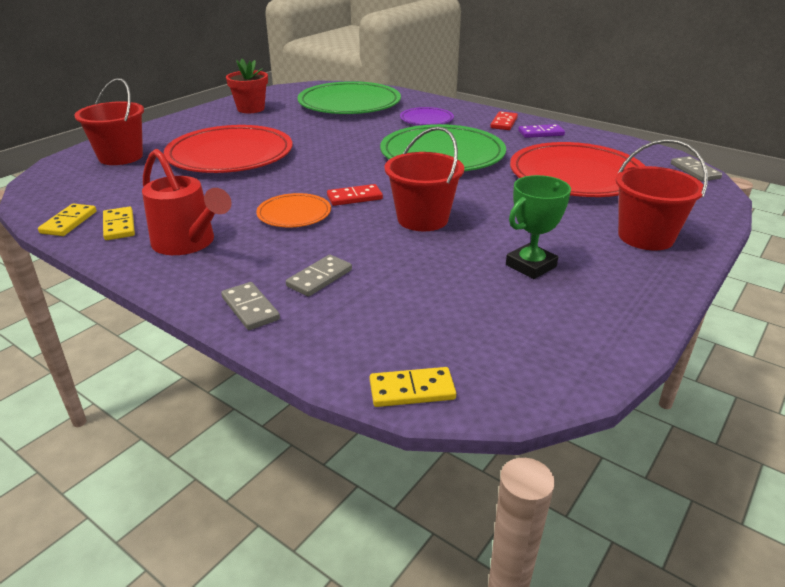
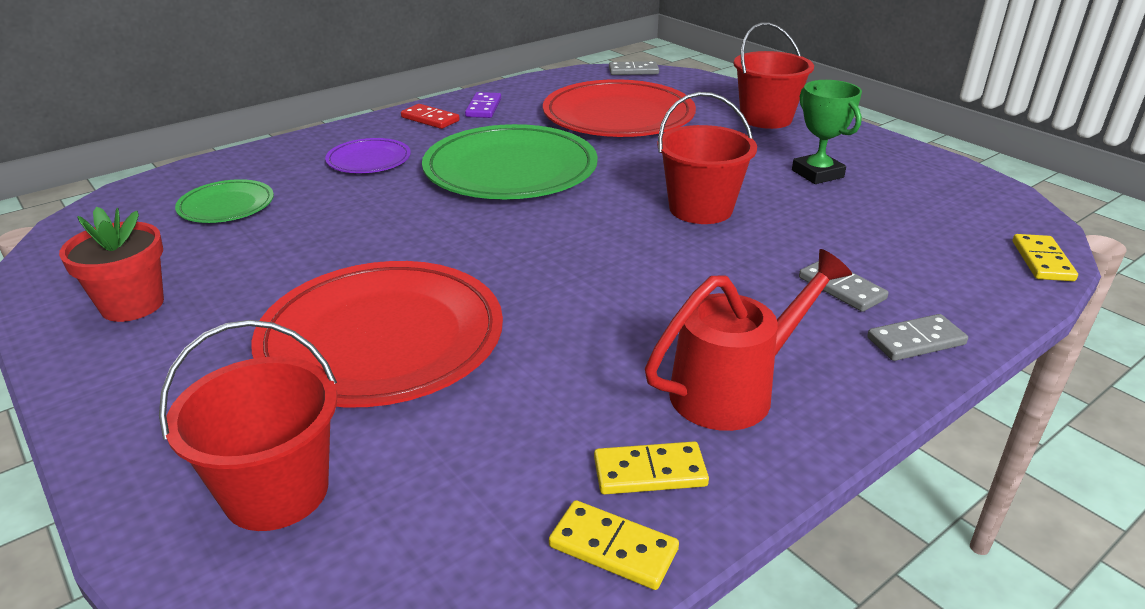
camera: 75 degrees left, 0 degrees up
orange plate [256,193,331,227] -> none
green plate [297,81,401,114] -> green plate [175,179,274,223], size x0.49
red domino [327,184,383,206] -> none

